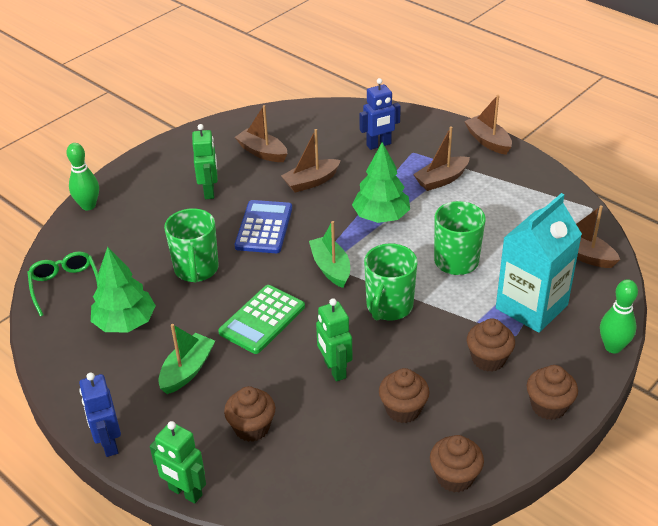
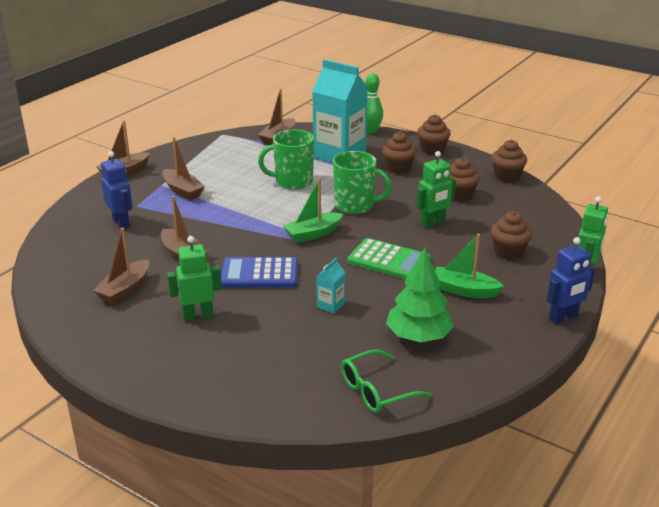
camera: 100 degrees left, 10 degrees down
green bowling pin [66,143,99,210] -> none
green mug [164,208,219,283] -> turquoise carton [316,258,345,313]
green tree [352,142,410,223] -> none

